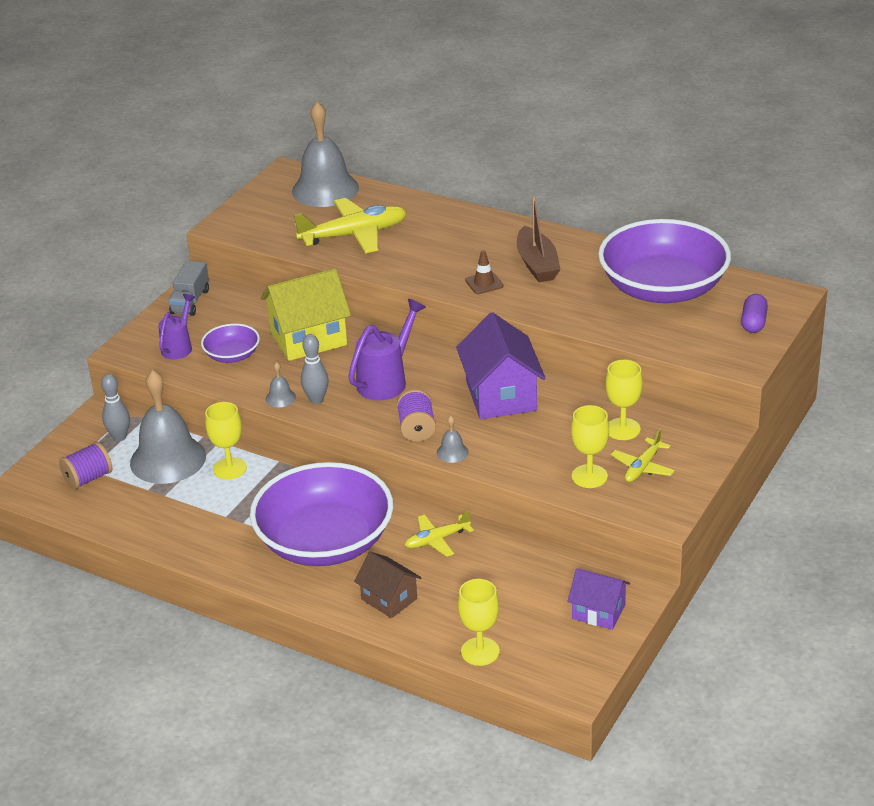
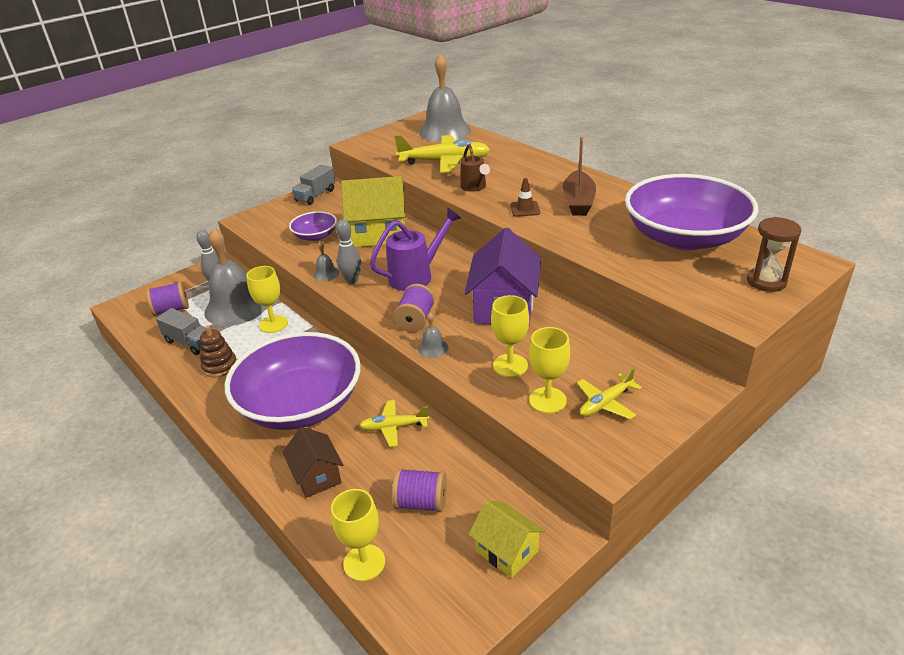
camera: 20 degrees right, 0 degrees up
purple watering can [158,294,195,360] -> none
purple house [568,568,630,630] -> yellow house [468,501,545,578]
yellow goblet [605,360,643,440] -> yellow goblet moved to [491,295,529,377]
purple capsule [741,294,768,333] -> brown hourglass [747,217,801,292]
none -> grey truck [156,308,205,355]
none -> brown stacking toy [200,325,237,377]
none -> purple spool [392,468,447,512]
none -> brown watering can [460,144,490,192]

